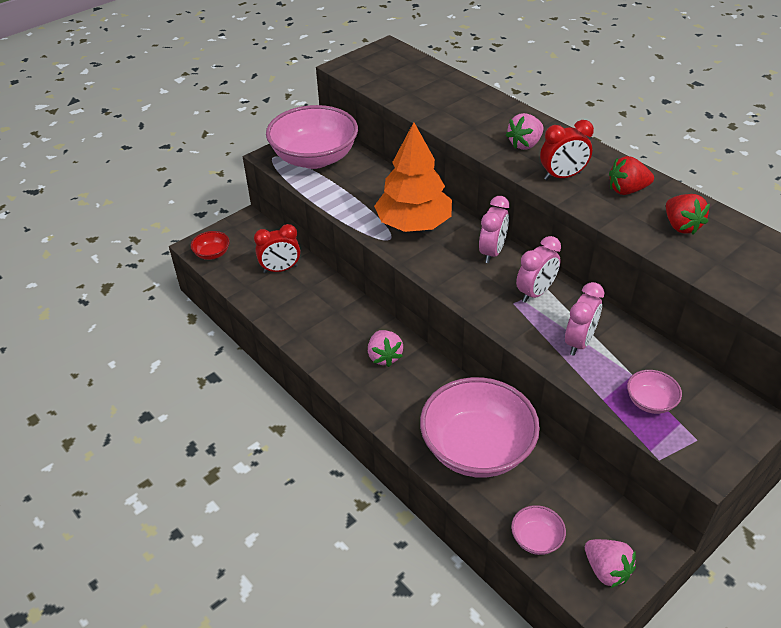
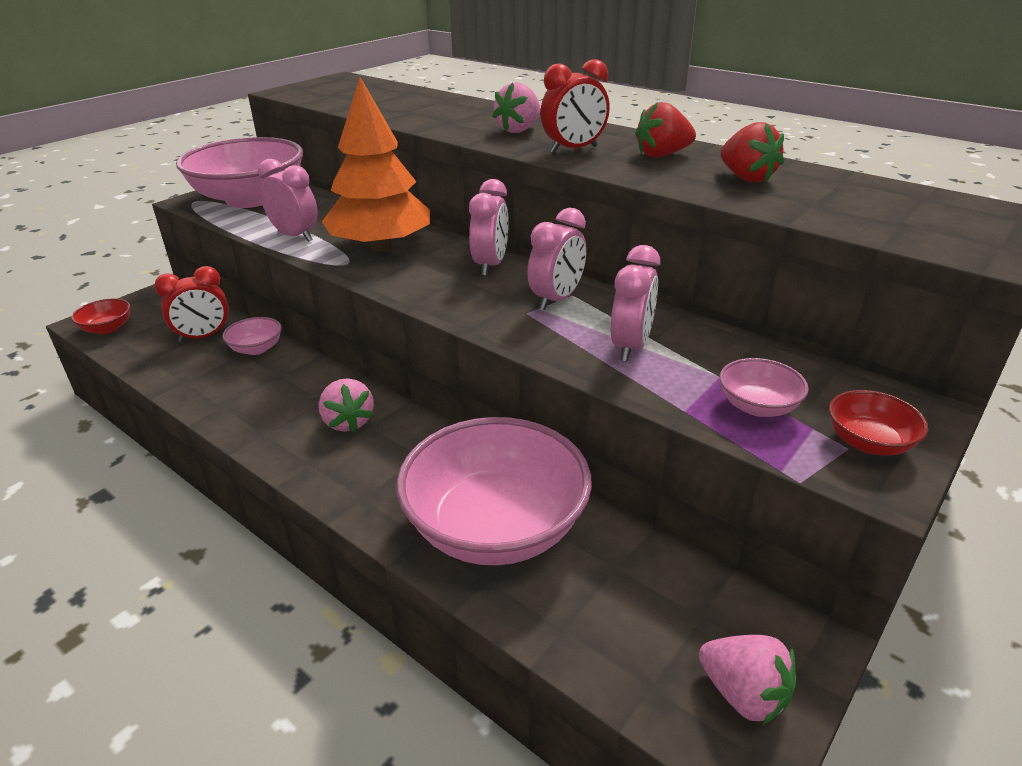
camera: 10 degrees left, 10 degrees down
pink bowl [511,505,566,555] -> pink bowl moved to [223,317,282,355]
none -> pink clock [258,159,318,242]
none -> red bowl [829,390,928,456]

